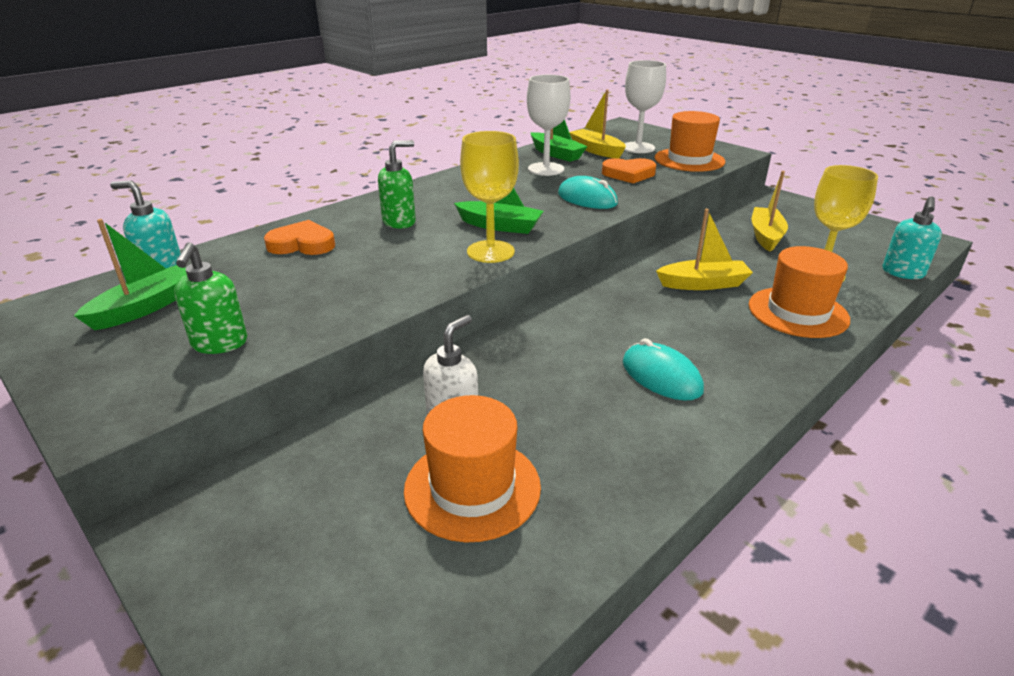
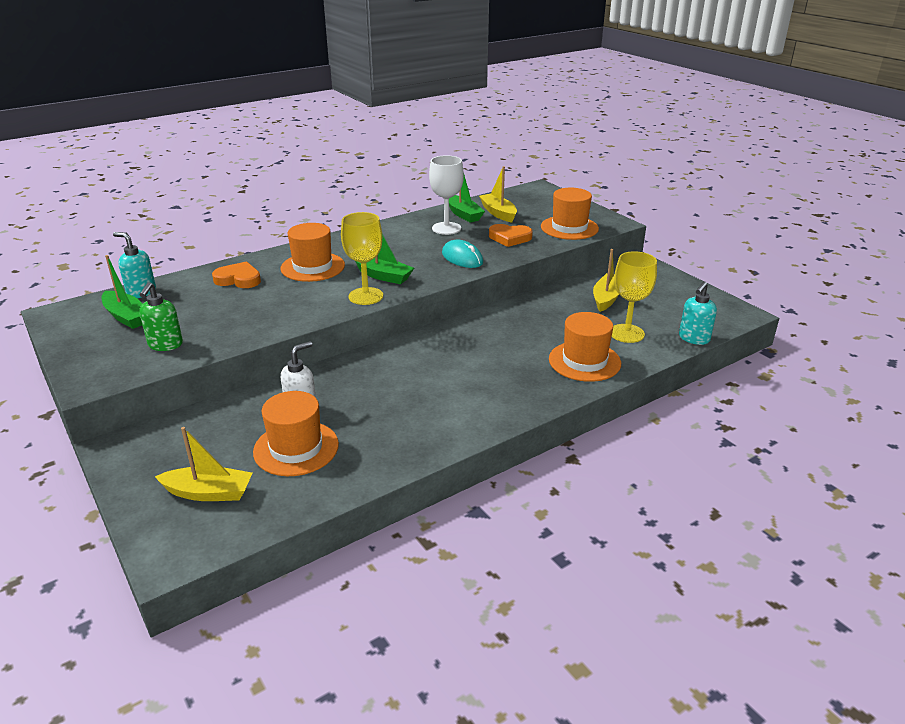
camera: 10 degrees right, 0 degrees up
green boat [74,219,187,330] -> green boat turned 90 degrees clockwise [102,255,142,329]
green soap dispenser [378,140,416,228] -> orange hat [280,223,345,282]
turquoise mouse [623,338,704,401] -> none
white goblet [624,60,666,153] -> none
yellow boat [656,209,753,290] -> yellow boat moved to [155,427,252,501]

